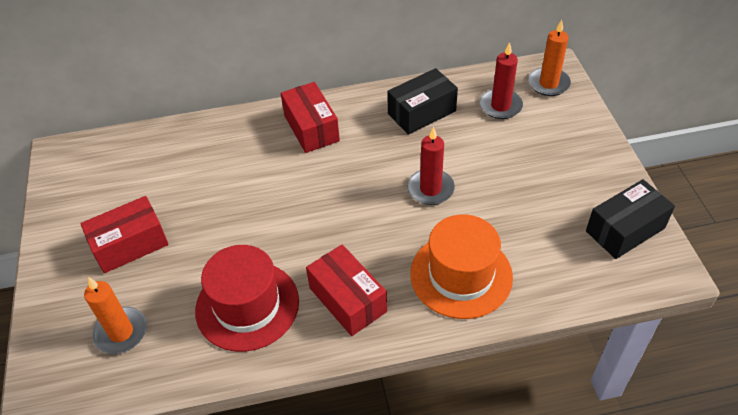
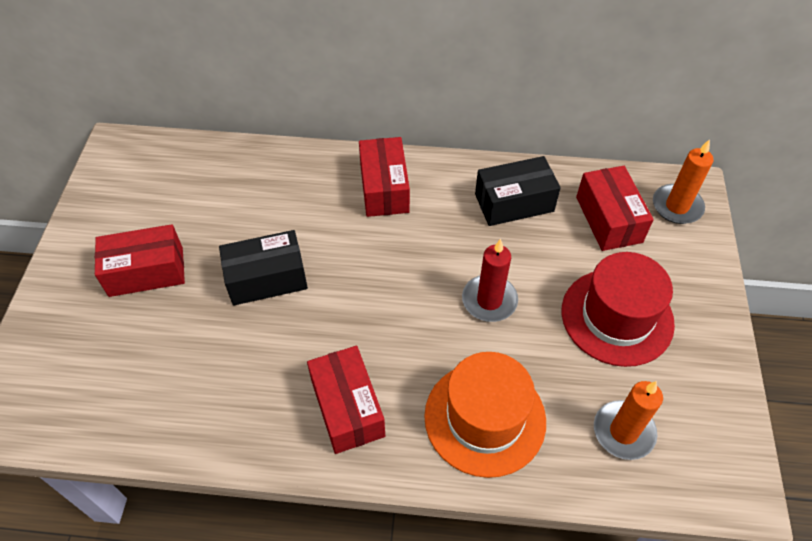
camera: 15 degrees right, 5 degrees up
orange candle [84,277,147,354] -> orange candle moved to [594,381,663,460]
red hat [195,245,299,352] -> red hat moved to [562,252,675,367]
red candle [480,42,523,119] -> red box [576,166,654,251]
black box [586,179,675,259] -> black box moved to [219,230,308,306]

